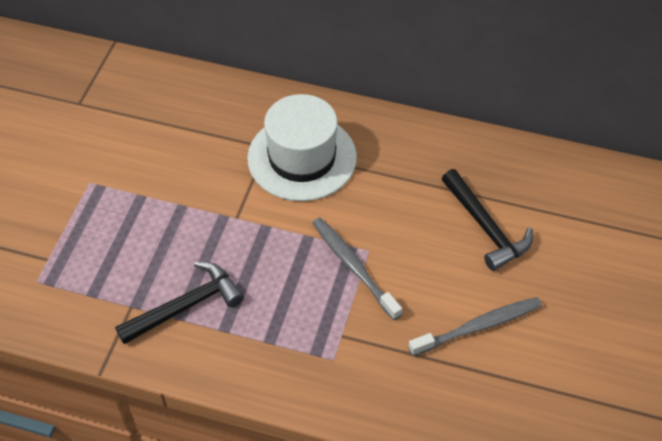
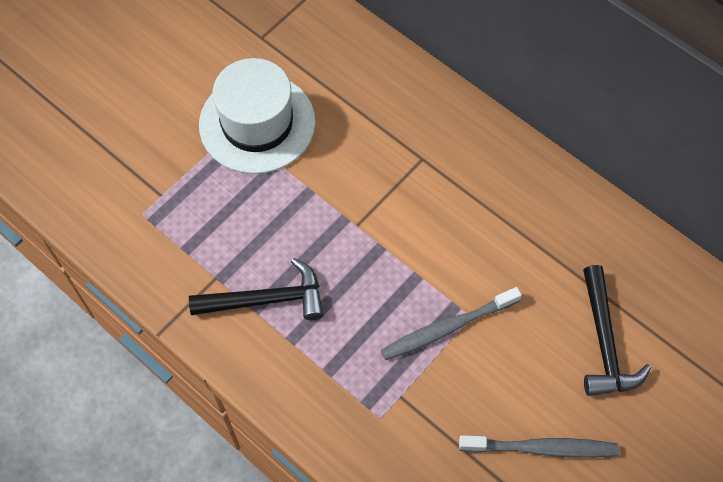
camera: 25 degrees right, 10 degrees up
white hat [247,94,357,201] -> white hat moved to [199,58,316,174]
grey toothbrush [313,218,402,320] -> grey toothbrush turned 105 degrees counterclockwise [381,287,522,360]

